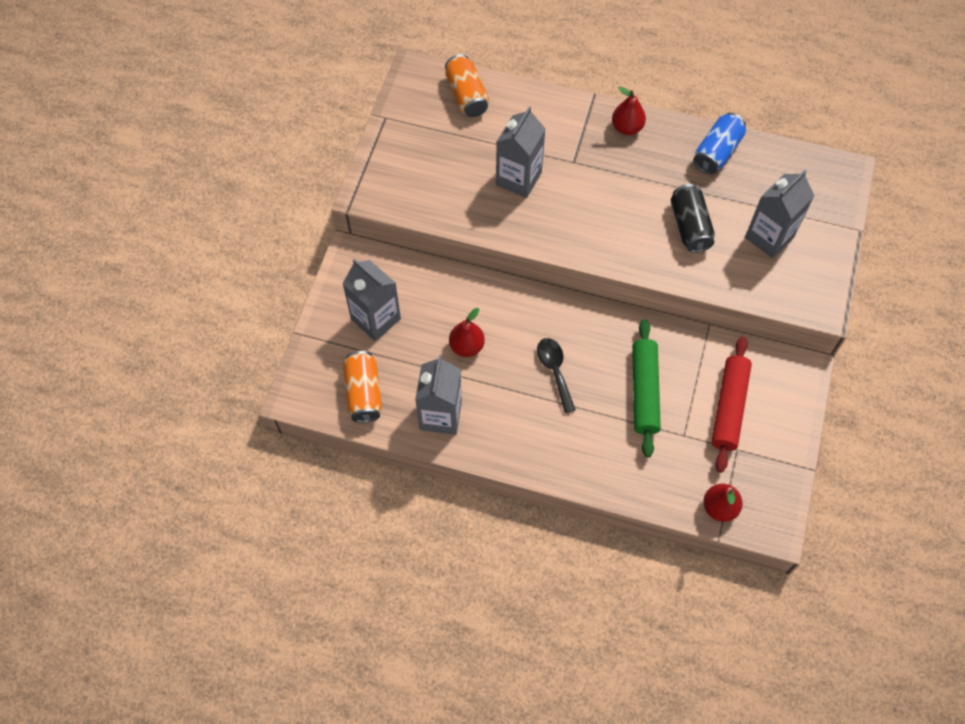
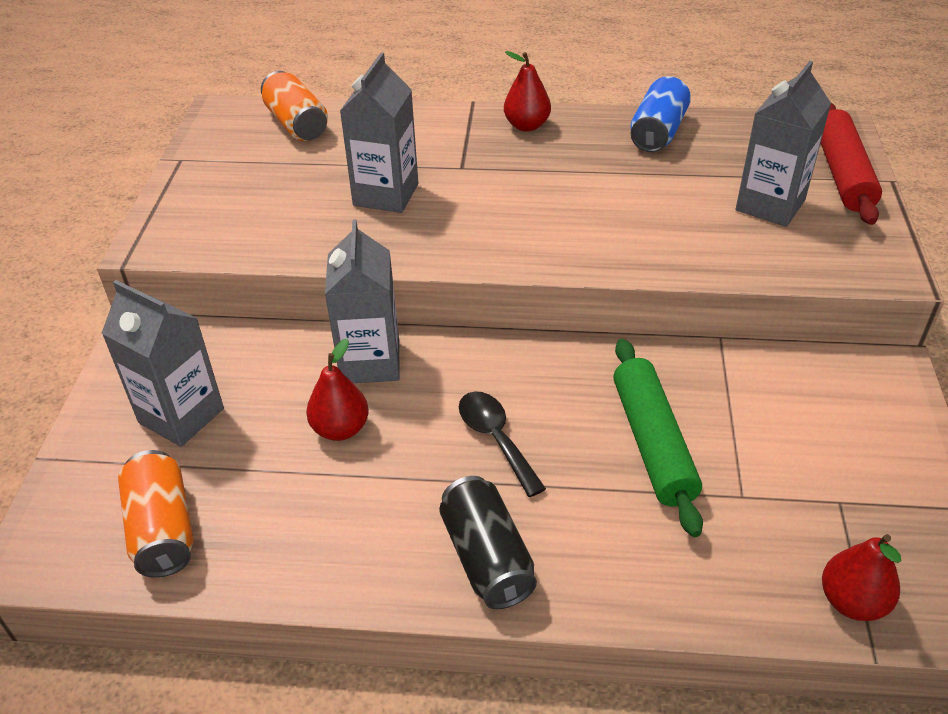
camera: 10 degrees left, 20 degrees down
grey carton [415,355,462,435] -> grey carton moved to [325,219,400,383]
black can [671,184,715,253] -> black can moved to [439,476,537,609]
red rolling pin [711,336,752,473] -> red rolling pin moved to [821,103,882,225]

